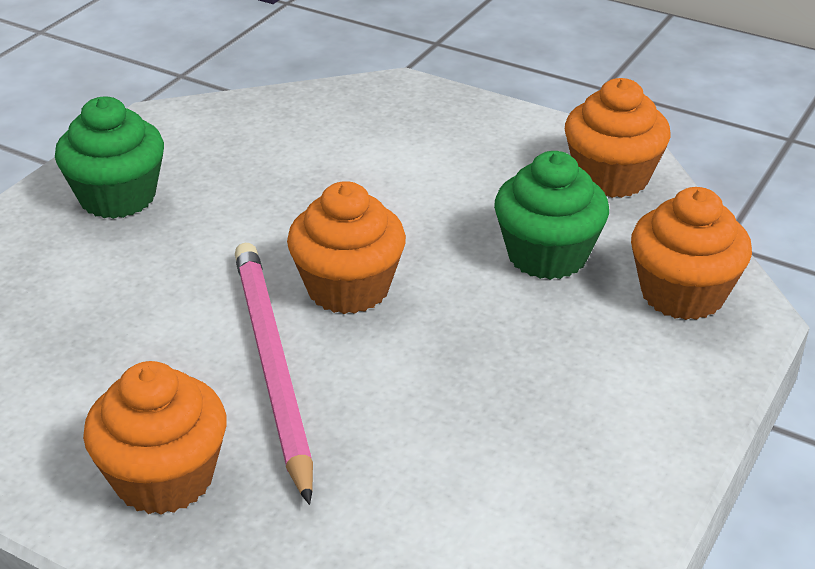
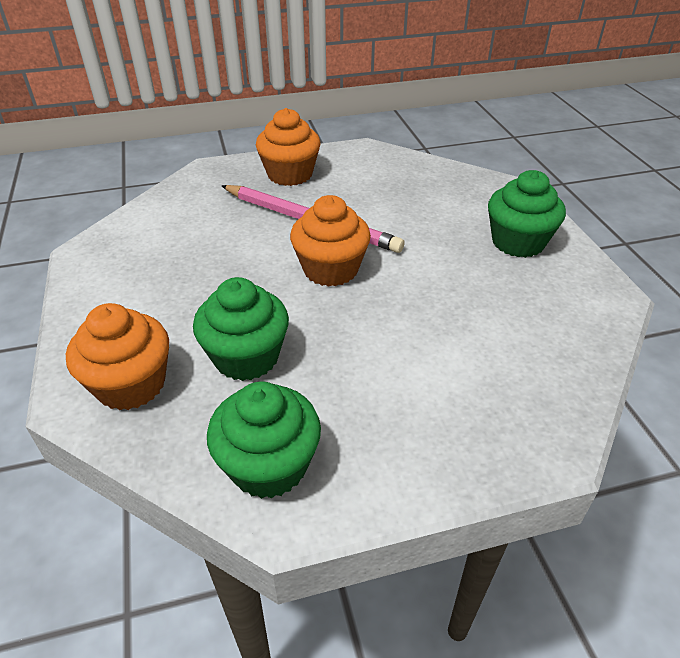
camera: 135 degrees right, 5 degrees up
orange cupcake [565,78,671,198] -> green cupcake [207,381,321,499]

